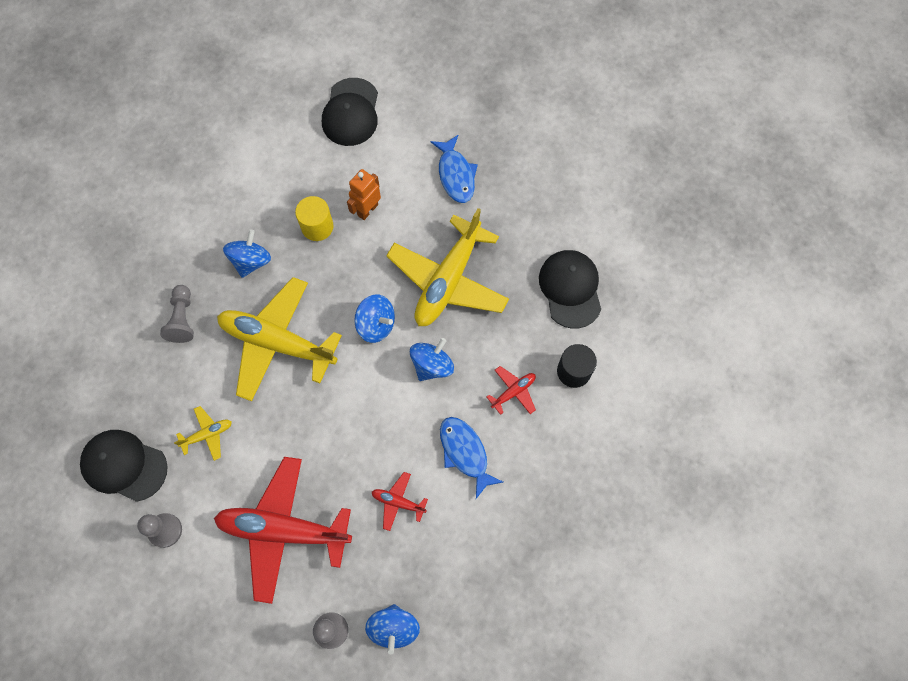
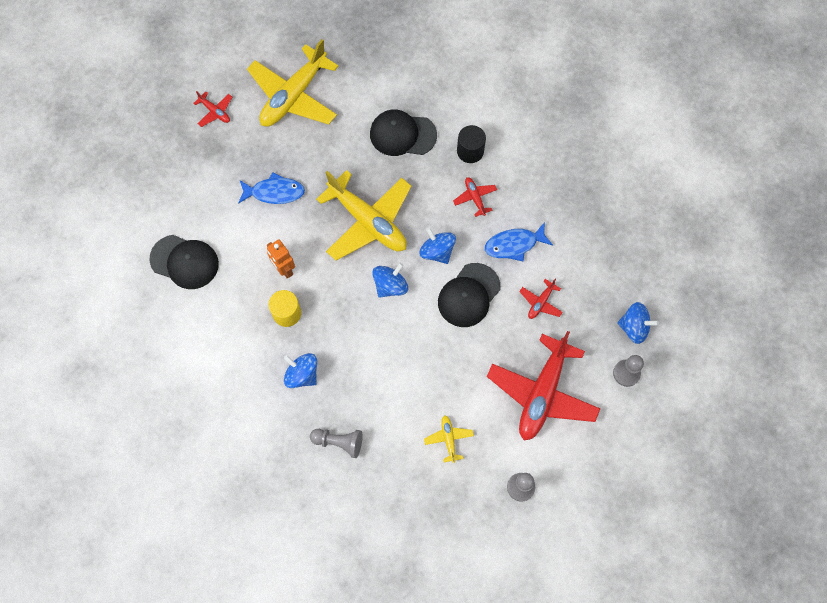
camera: 75 degrees left, 0 degrees up
black cap [80,430,168,502] -> black cap moved to [438,263,500,327]
yellow plane [217,277,342,401] -> yellow plane moved to [247,39,339,127]
none -> red plane [193,91,232,127]

